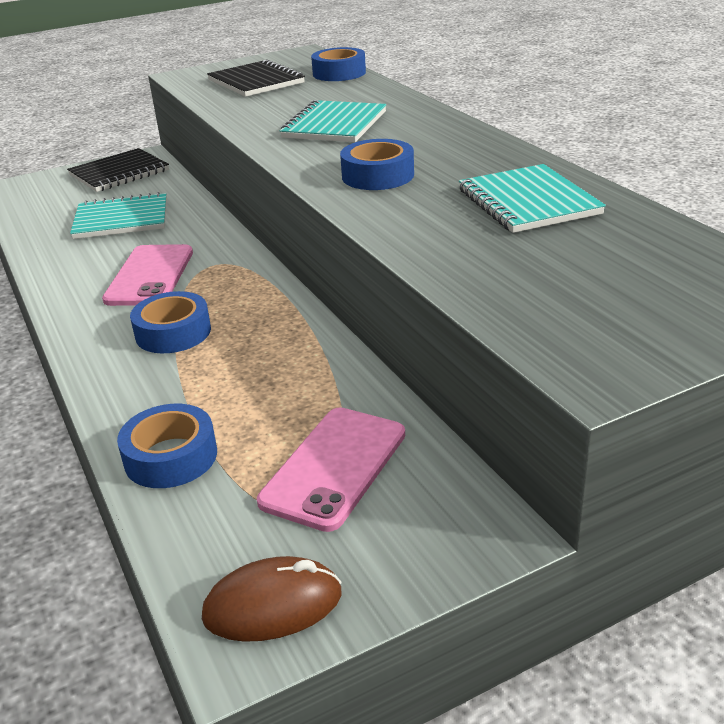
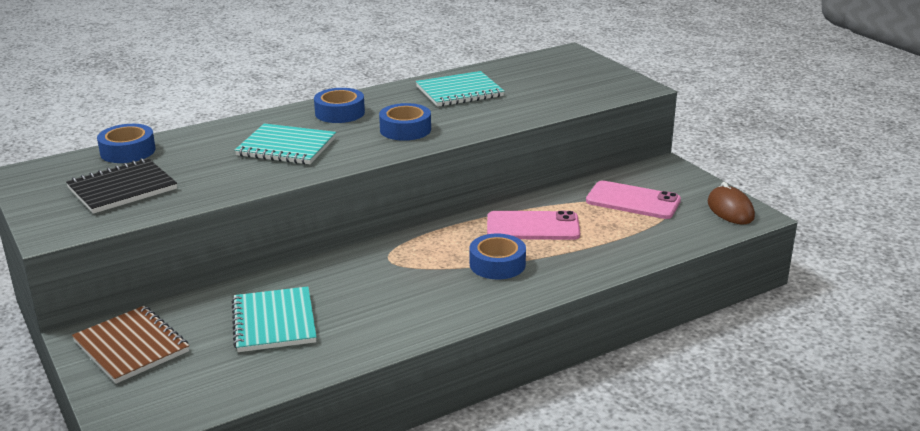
camera: 95 degrees left, 5 degrees down
black notebook [67,148,169,192] -> brown notebook [72,306,189,384]
pink phone [102,244,193,306] -> pink phone moved to [487,211,580,240]
blue tape [117,404,217,488] -> blue tape moved to [314,88,365,123]

